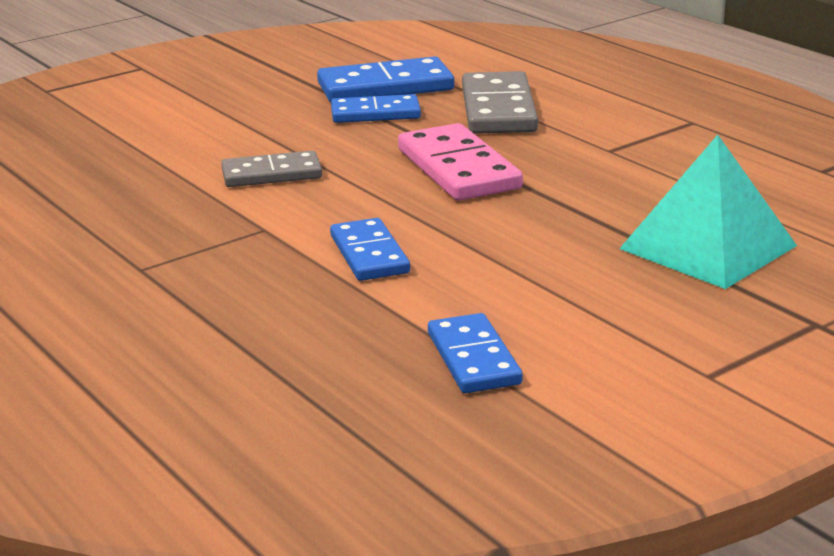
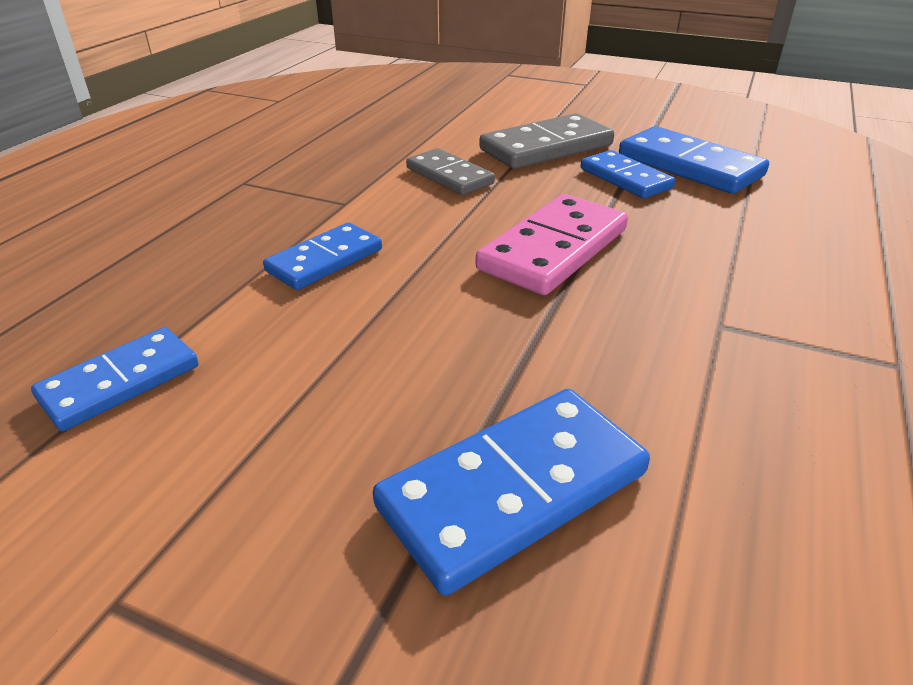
camera: 60 degrees right, 10 degrees up
grey domino [462,71,538,134] -> grey domino moved to [479,113,614,169]
turquoise pyramid [619,135,797,289] -> blue domino [373,389,650,596]

